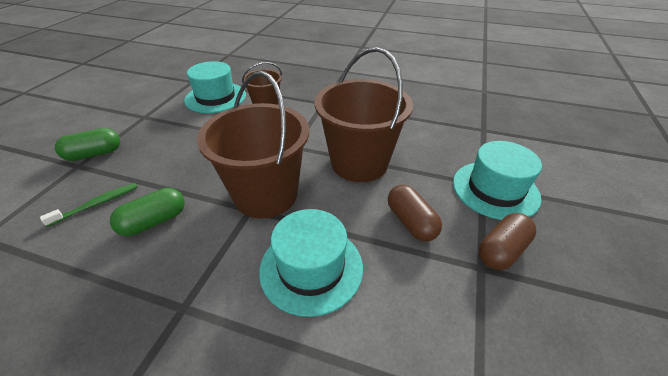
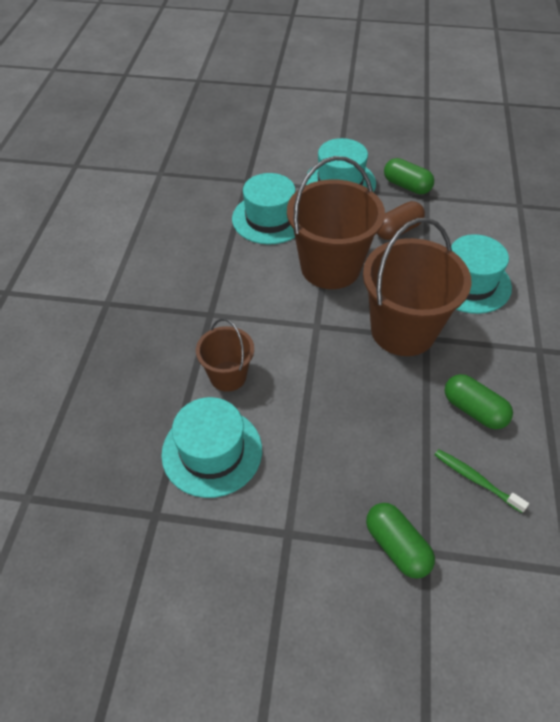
camera: 100 degrees left, 10 degrees up
brown capsule [479,213,536,270] -> green capsule [384,158,434,194]
none -> turquoise hat [232,173,296,245]

